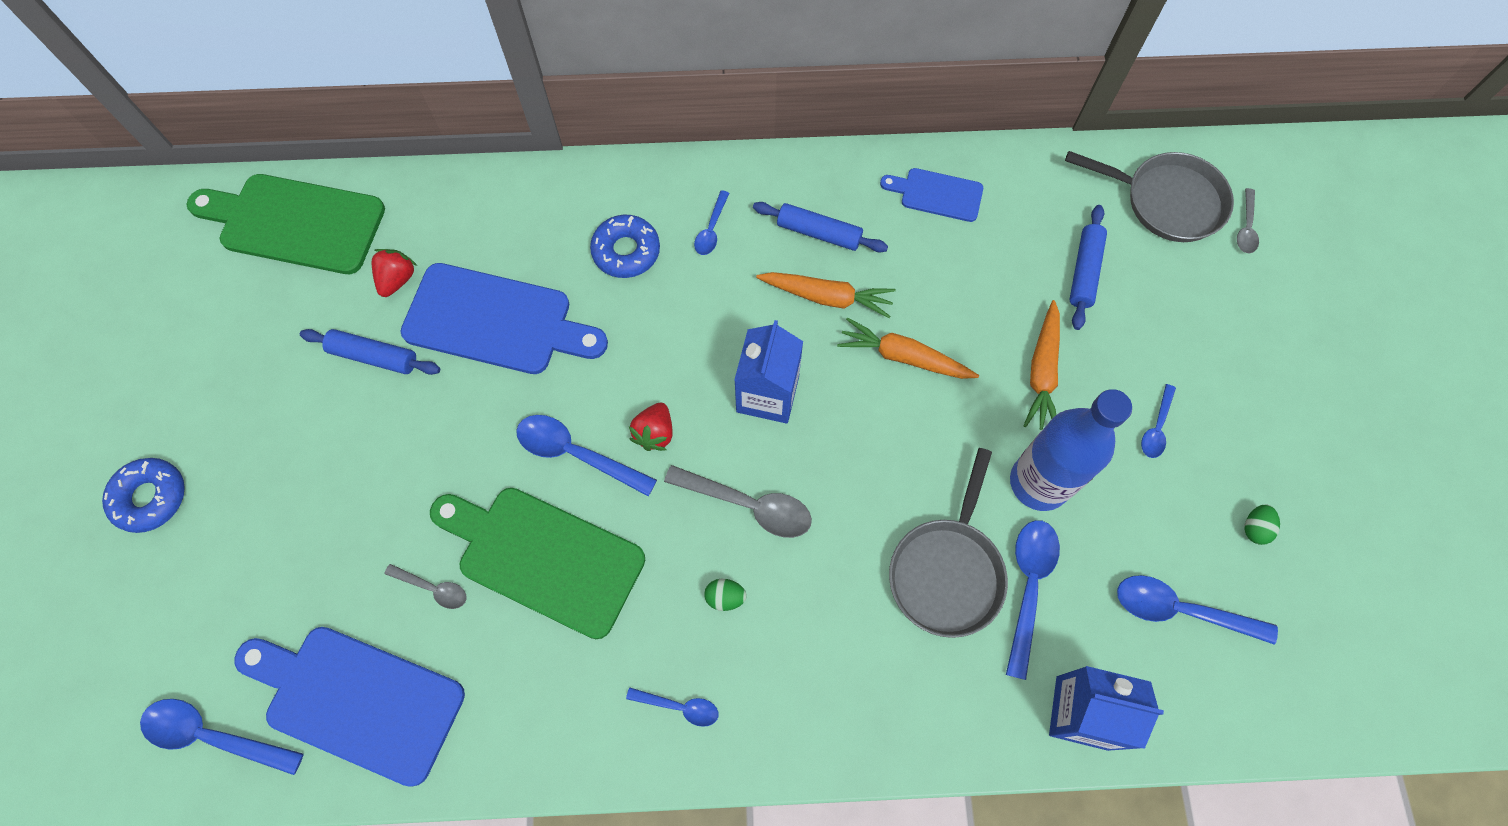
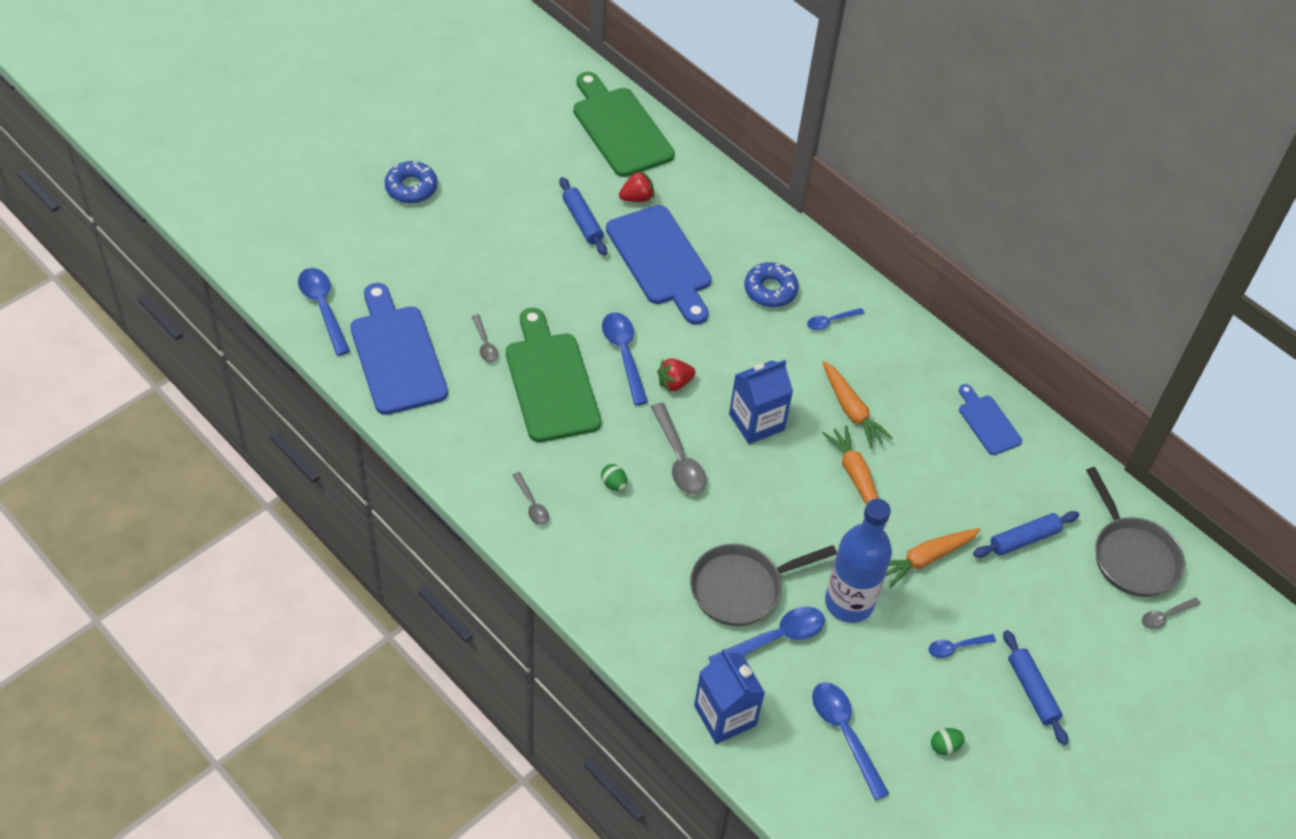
camera: 45 degrees right, 15 degrees down
blue spoon [626,687,719,727] -> grey spoon [512,472,549,525]
blue rolling pin [753,202,888,253] -> blue rolling pin moved to [1003,630,1068,745]

